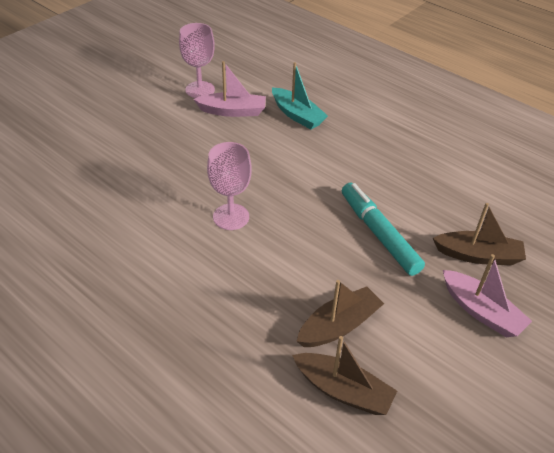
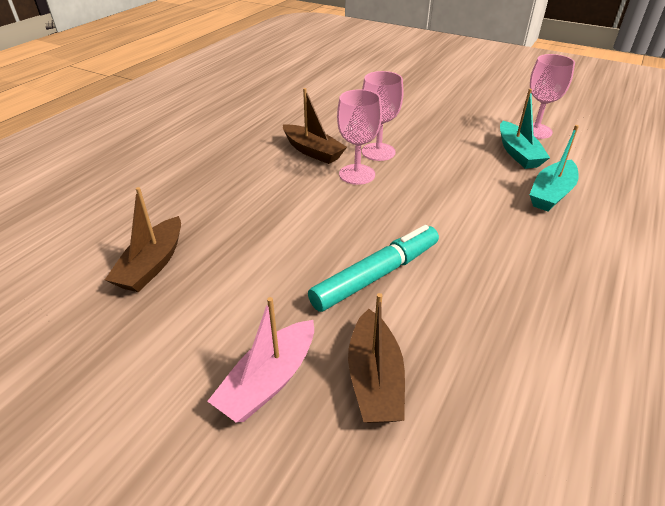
camera: 80 degrees right, 5 degrees down
pink boat [193,61,266,117] -> turquoise boat [500,89,550,169]
brown boat [297,280,384,347] -> brown boat moved to [283,88,347,164]
none -> pink goblet [362,71,404,161]

